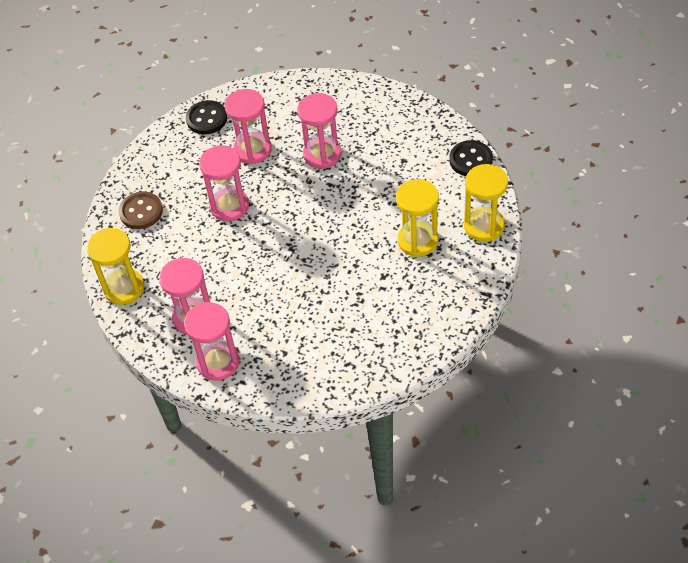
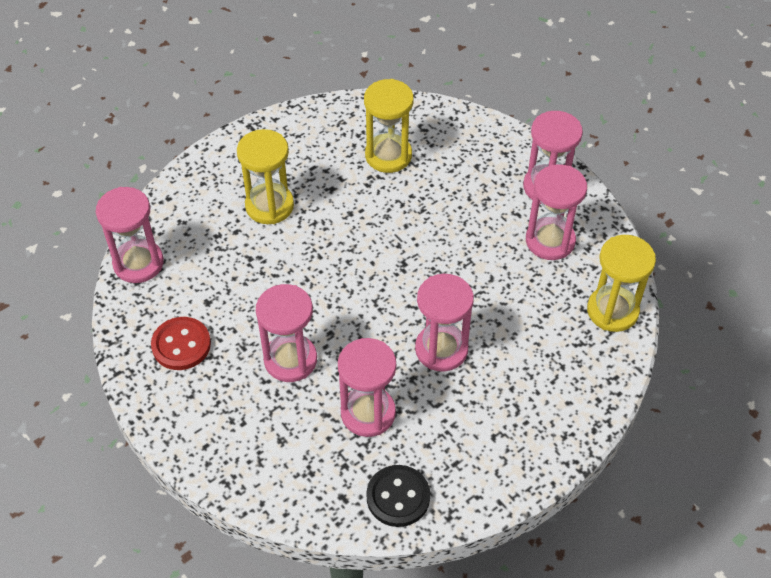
camera: 155 degrees left, 0 degrees up
brown button [119,192,163,229] -> none
black button [449,140,493,176] -> pink hourglass [96,187,164,283]
yellow hourglass [464,164,508,242] -> yellow hourglass moved to [364,79,414,173]
none -> red button [151,317,211,370]

